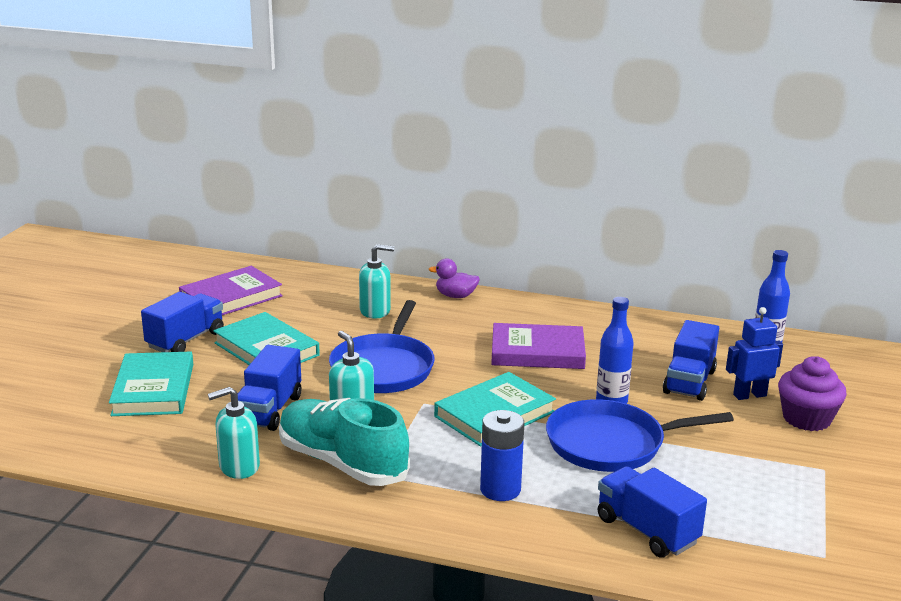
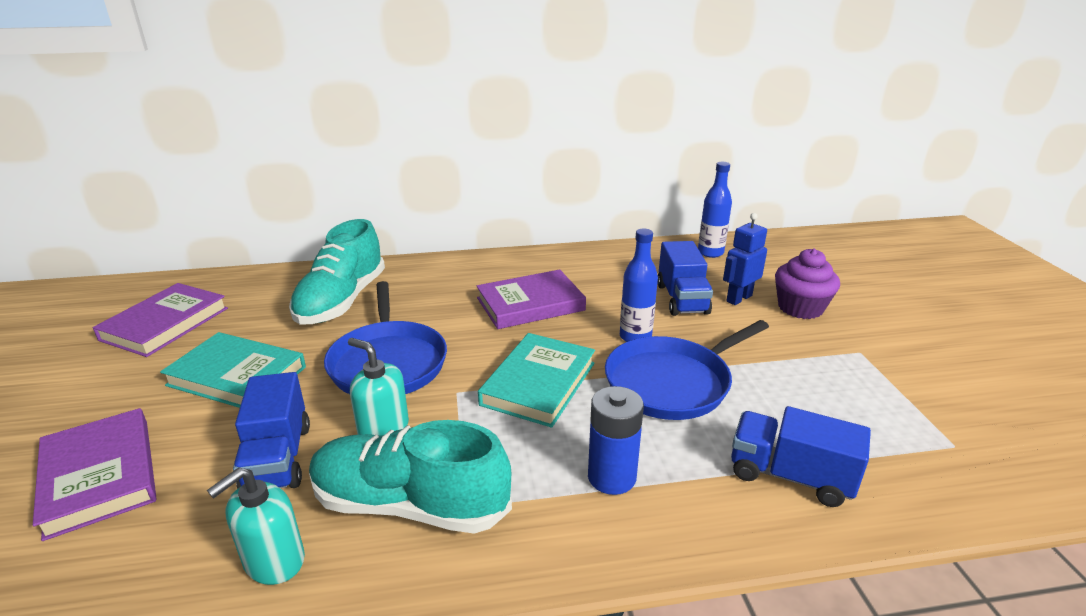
camera: 25 degrees left, 5 degrees up
turquoise book [109,351,193,416] -> purple book [33,408,157,541]
blue truck [141,292,224,352] -> none
turquoise soap dispenser [359,244,394,319] -> turquoise shoe [289,219,385,325]
purple duck [429,258,480,298] -> none

